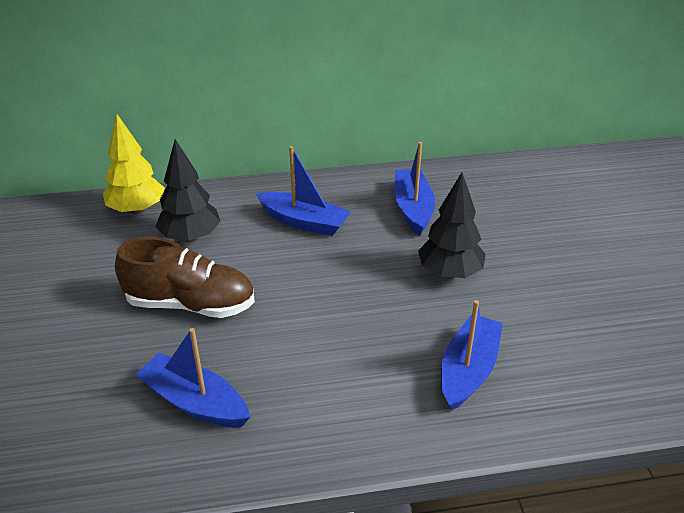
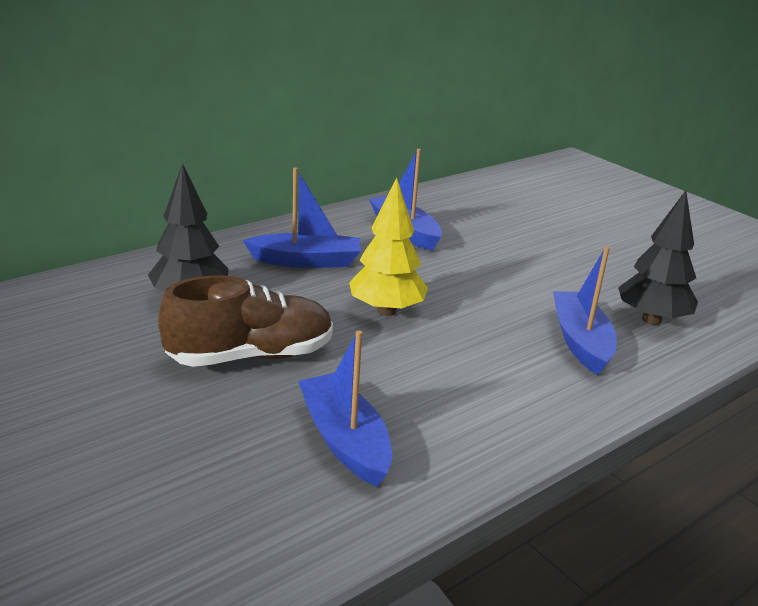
camera: 30 degrees left, 10 degrees down
yellow tree [103,114,165,215] -> yellow tree moved to [349,178,428,316]
blue boat [135,328,250,427] -> blue boat turned 60 degrees clockwise [298,330,392,487]
black tree [418,173,486,279] -> black tree moved to [618,190,698,325]

